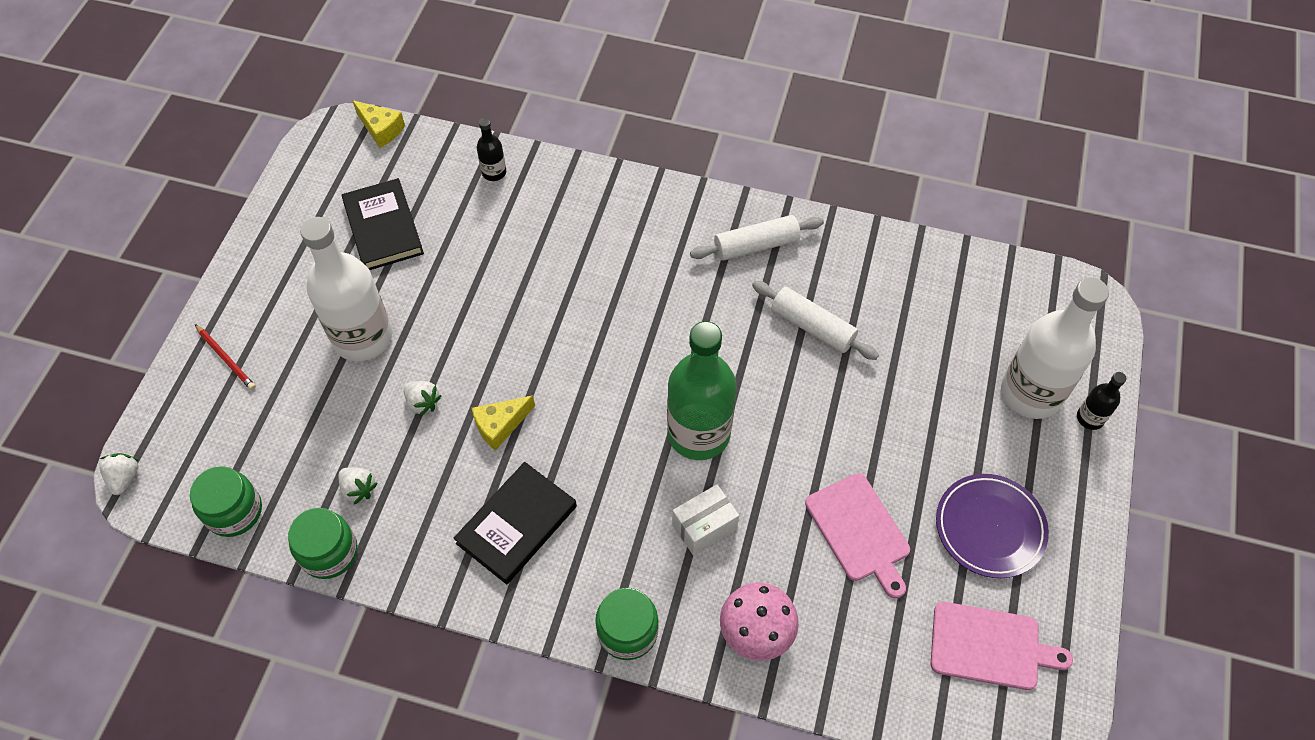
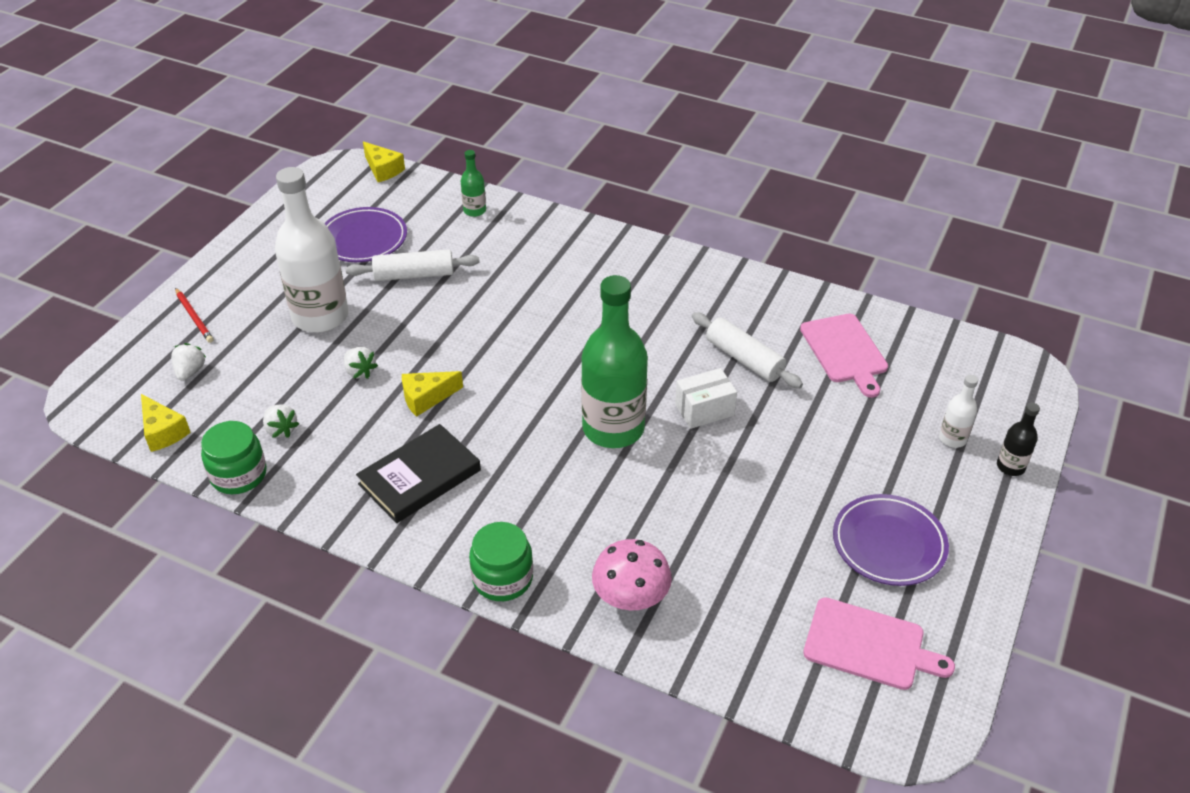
camera: 10 degrees right, 15 degrees down
white strawberry [99,453,139,495] -> white strawberry moved to [171,343,206,381]
green jar [190,466,262,537] -> yellow cheese [141,394,191,452]
black book [342,178,424,270] -> purple plate [324,207,407,262]
black bottle [477,118,506,181] -> green bottle [461,150,486,217]
white box [672,484,739,555] -> white box moved to [675,368,737,429]
white rolling pin [690,215,824,261] -> white rolling pin moved to [346,249,480,281]
pink cutting board [805,473,910,599] -> pink cutting board moved to [800,314,888,398]
white bottle [1001,277,1109,419] -> white bottle [939,375,978,448], size x0.45

